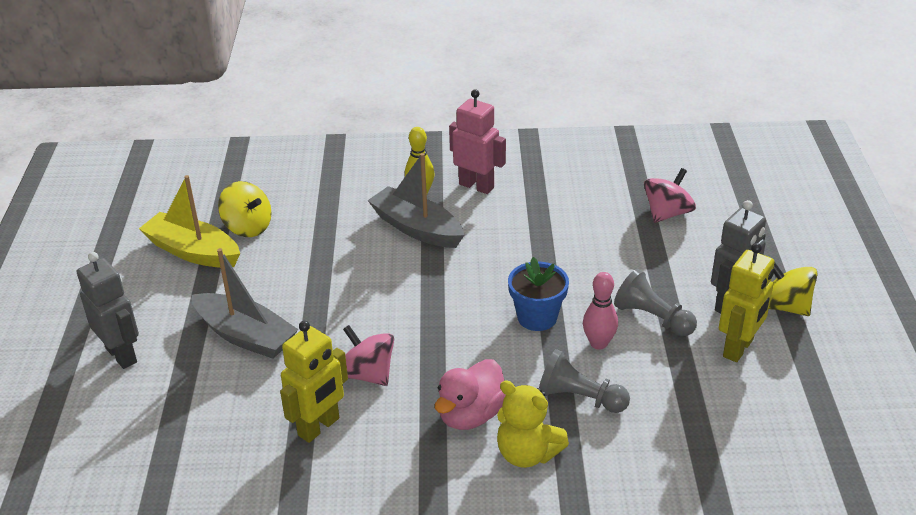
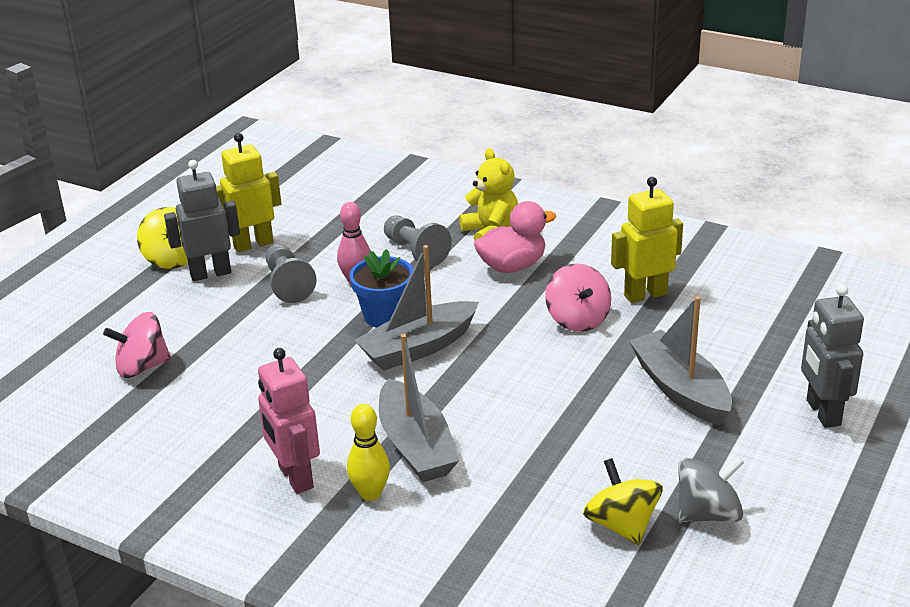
camera: 150 degrees left, 5 degrees down
yellow boat [139,175,240,268] -> grey spinning top [678,456,744,522]
none -> grey boat [354,245,479,371]

